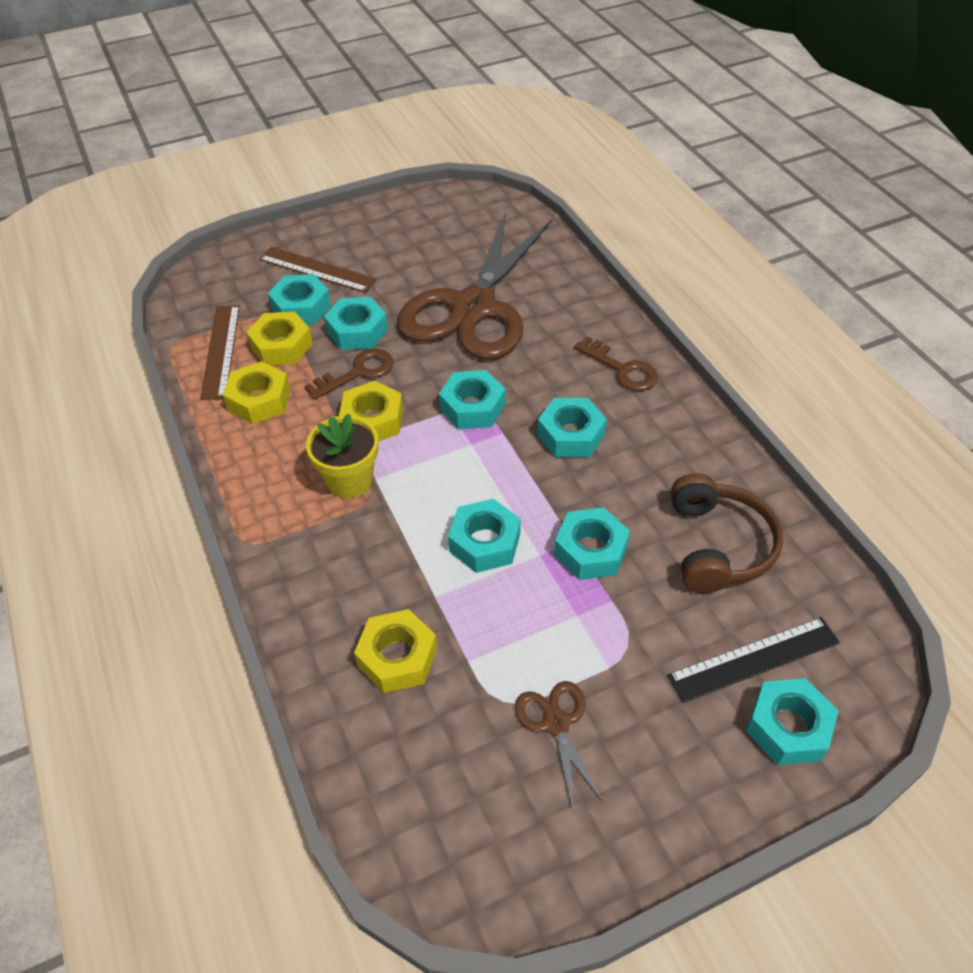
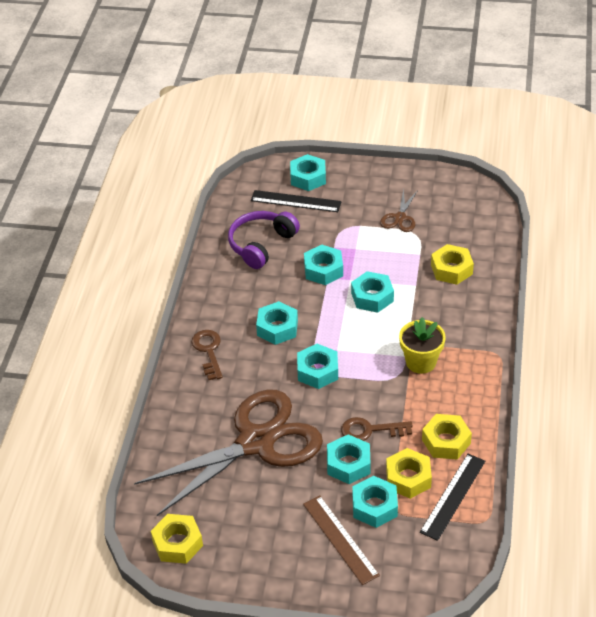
camera: 145 degrees left, 5 degrees down
brown ruler [200,305,240,400] -> black ruler [420,454,485,541]
yellow nut [339,381,403,442] -> yellow nut moved to [151,514,203,564]
brown headphones [671,473,783,593] -> purple headphones [228,211,300,269]

